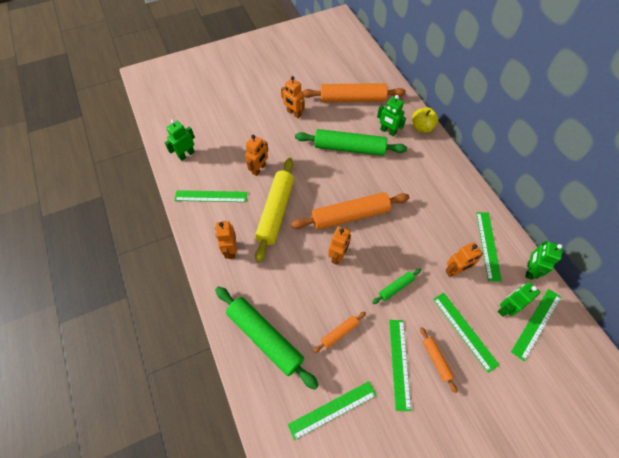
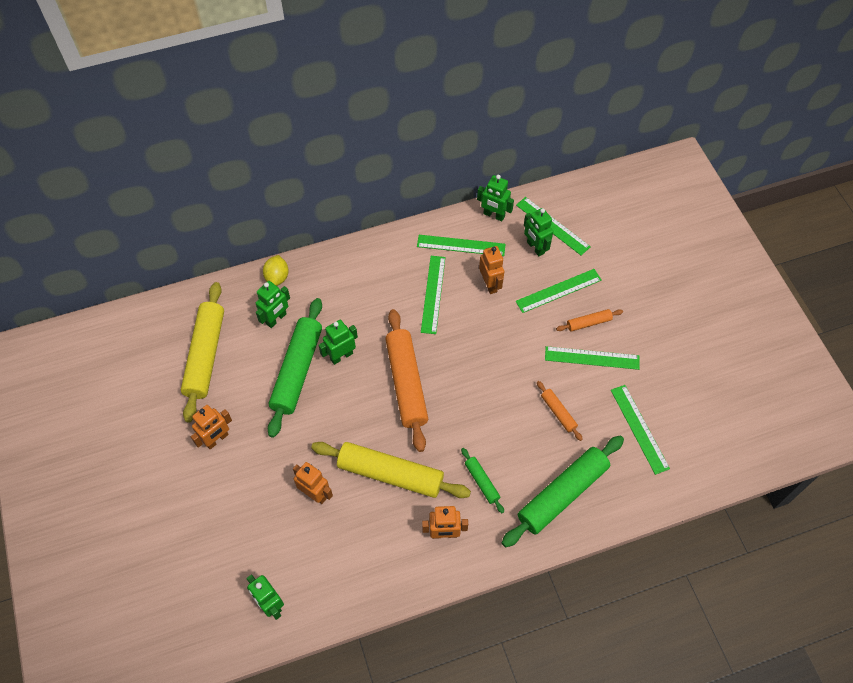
camera: 85 degrees left, 0 degrees up
green ruler [174,190,247,202] -> green ruler moved to [421,256,445,334]
orange rolling pin [302,83,406,102] -> yellow rolling pin [181,282,224,423]
orange robot [328,226,351,265] -> none
green rolling pin [372,269,421,304] -> green rolling pin moved to [461,448,504,513]
yellow apple [412,107,438,133] -> yellow lemon [263,255,289,286]
none -> green robot [319,320,358,365]

